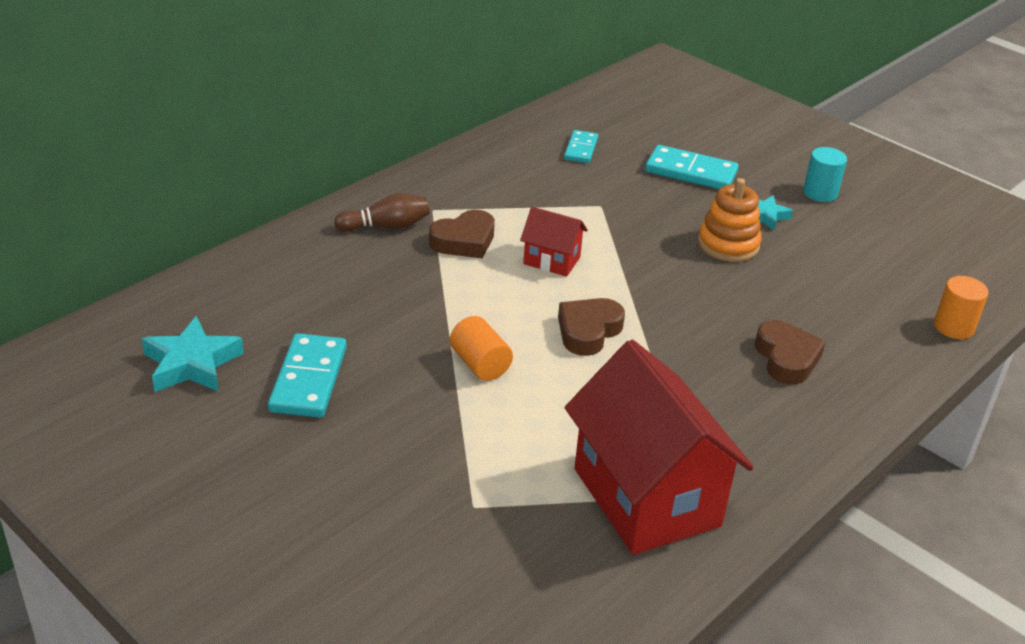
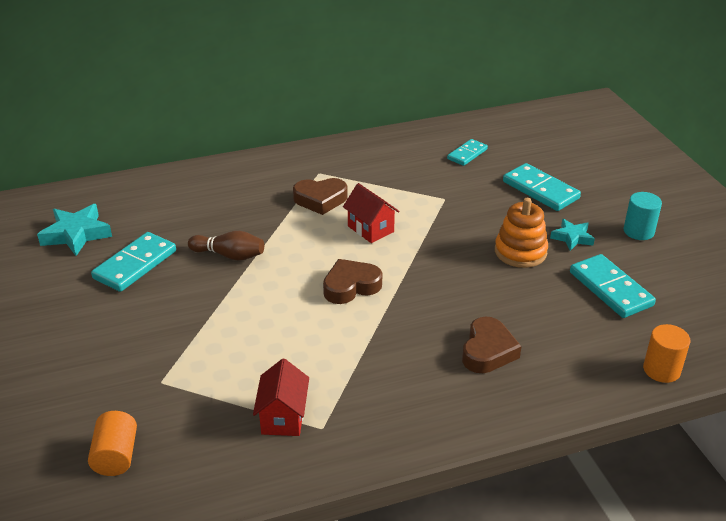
camera: 30 degrees right, 0 degrees up
brown bowling pin [334,193,430,232] -> brown bowling pin moved to [188,231,264,261]
orange cylinder [450,316,513,381] -> orange cylinder moved to [88,411,137,476]
red house [565,340,754,555] -> red house [253,359,309,436], size x0.47
none -> turquoise domino [570,254,656,318]

